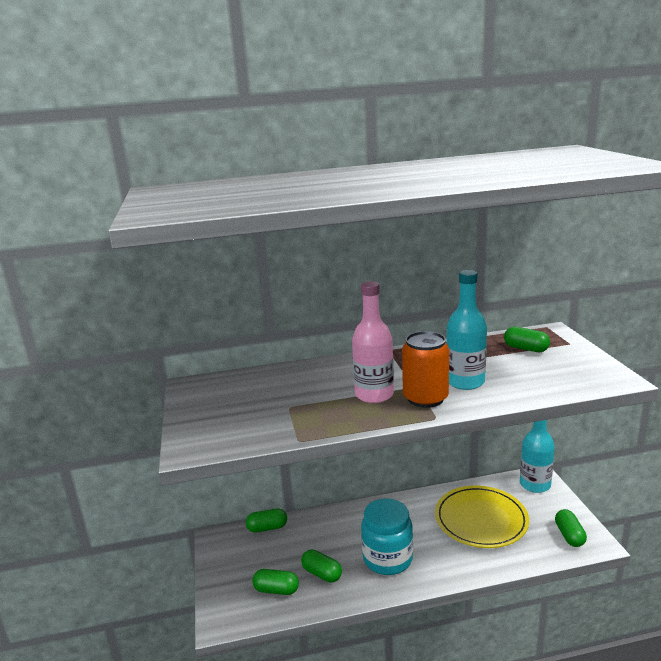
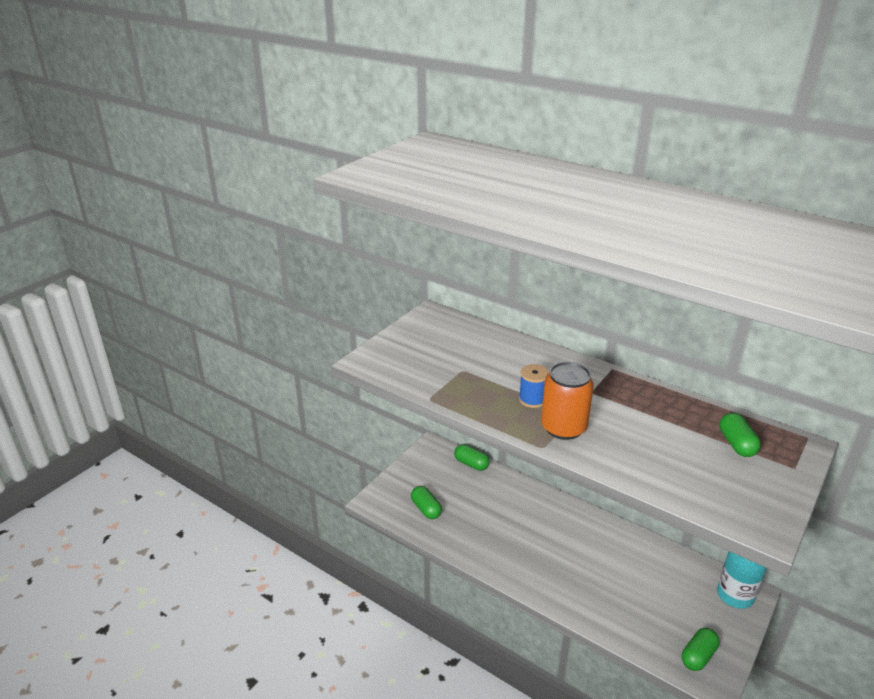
camera: 45 degrees right, 10 degrees up
green capsule [301,549,342,583] -> none
pink bottle [352,281,394,403] -> blue spool [519,364,549,408]
turquoise jar [361,498,413,575] -> none
yellow plate [435,486,529,548] -> none
turquoise bottle [447,270,487,390] -> none

